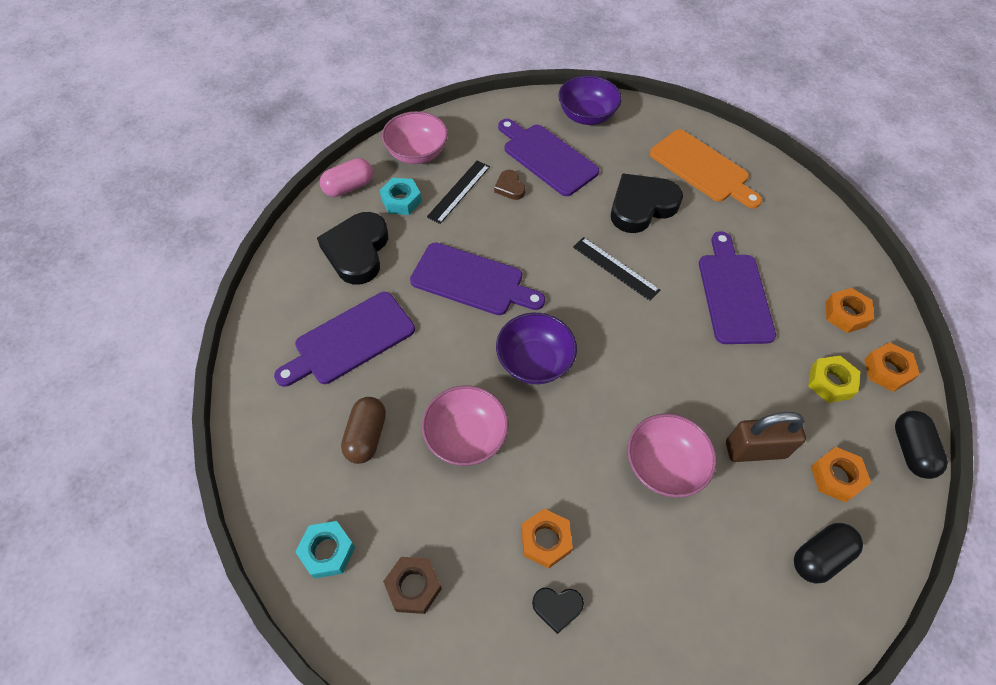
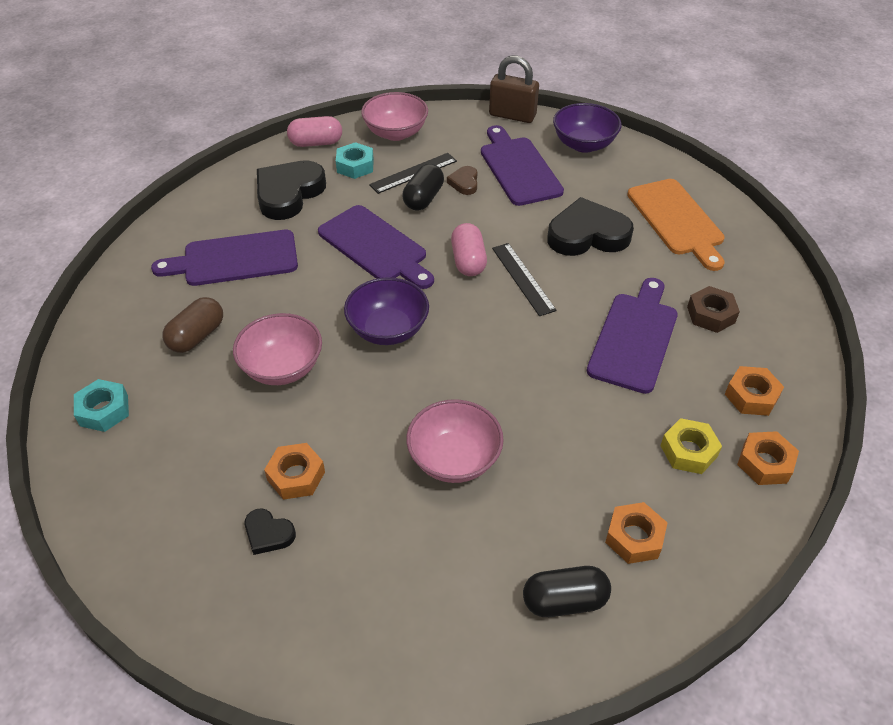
camera: 25 degrees right, 10 degrees down
brown nut [383,557,442,614] -> brown nut moved to [687,286,740,333]
brown padlock [726,412,806,462] -> brown padlock moved to [489,56,539,123]
black capsule [895,411,948,479] -> black capsule moved to [402,164,444,211]
none -> pink capsule [451,223,487,276]

